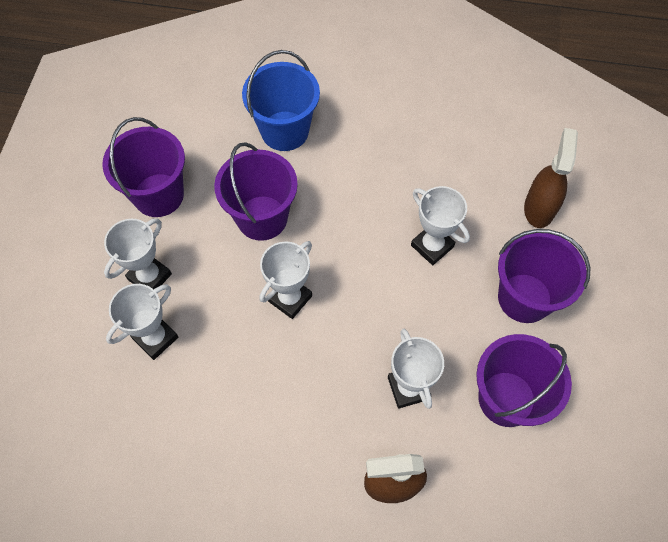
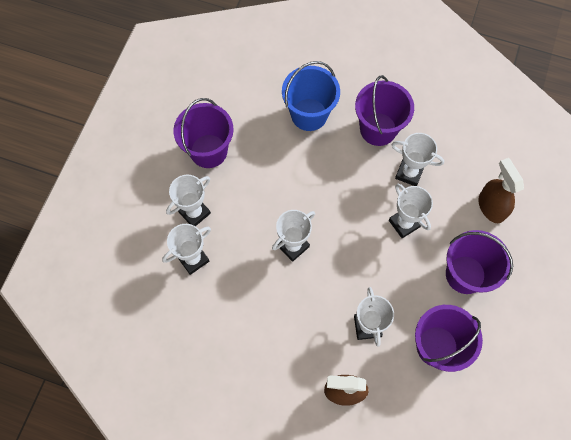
camera: 10 degrees right, 5 degrees up
purple bucket [214,142,298,241] -> purple bucket moved to [355,75,414,146]
brown spray bottle [524,128,578,228] -> brown spray bottle turned 45 degrees counterclockwise [478,158,524,223]
none -> white trophy [392,133,444,186]

